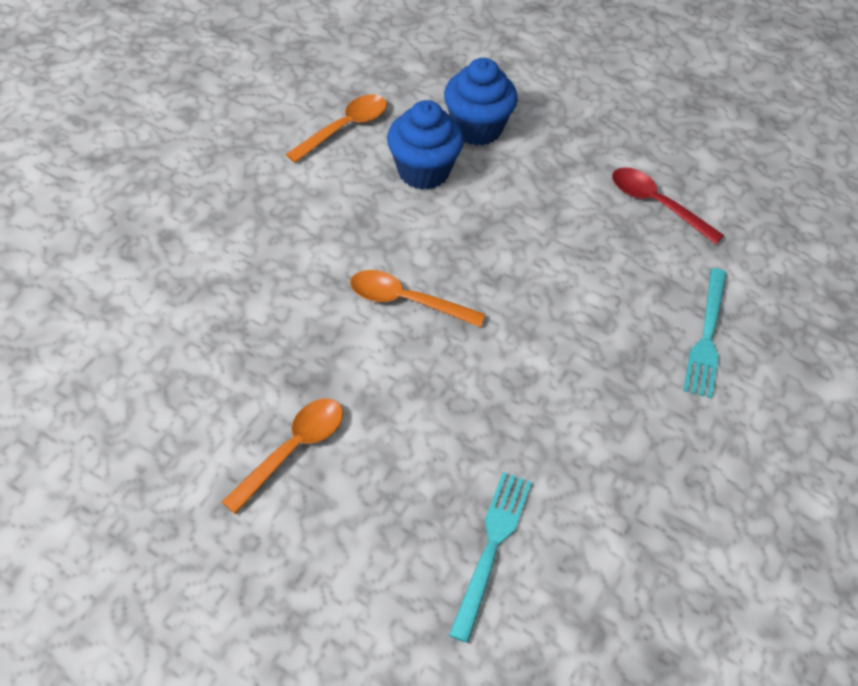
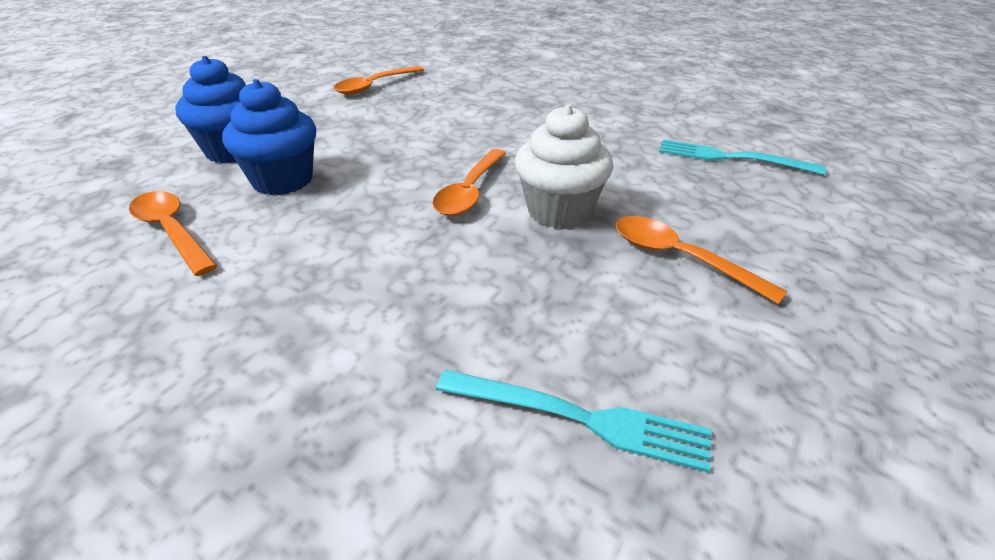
camera: 85 degrees left, 15 degrees down
red spoon [612,167,724,244] -> orange spoon [334,66,424,95]
turquoise fork [683,268,727,398] -> turquoise fork moved to [436,370,712,473]
none -> white cupcake [515,104,613,229]

